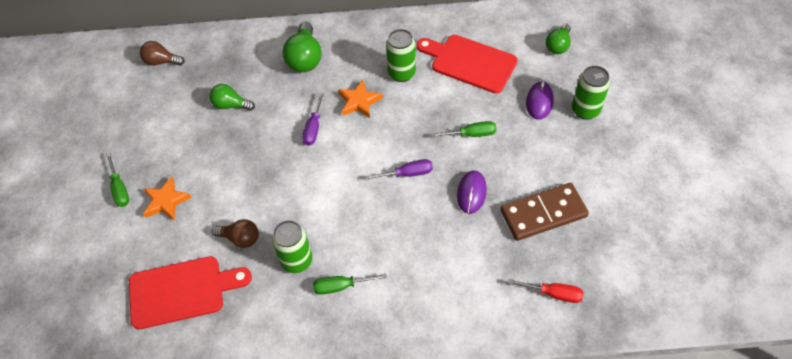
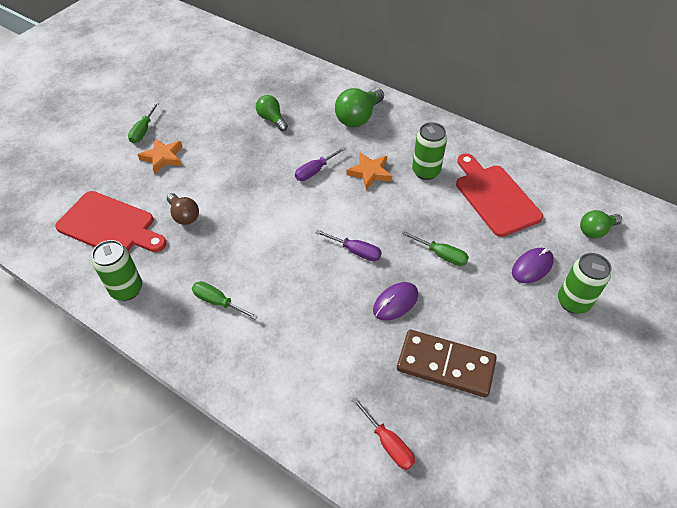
camera: 35 degrees right, 5 degrees down
brown light bulb [140,41,185,66] -> none
green can [272,220,312,273] -> green can moved to [92,240,142,301]

